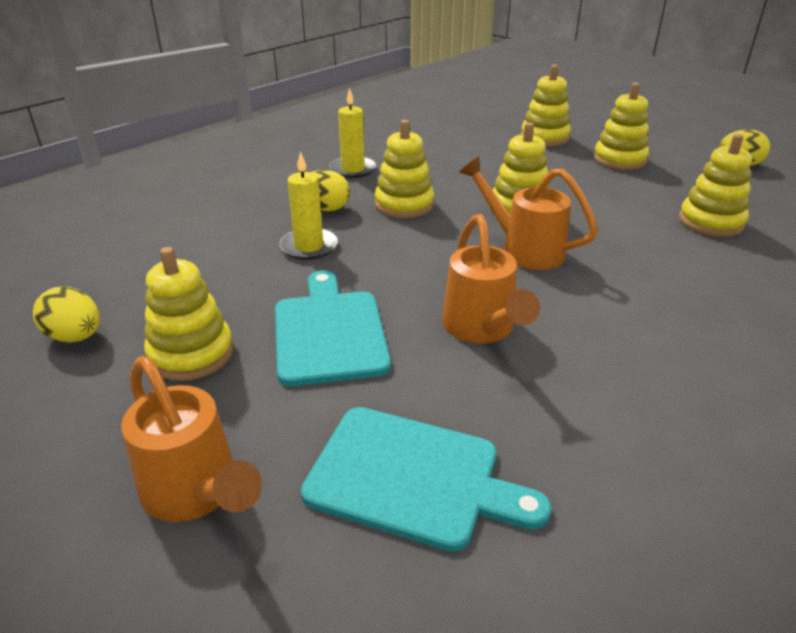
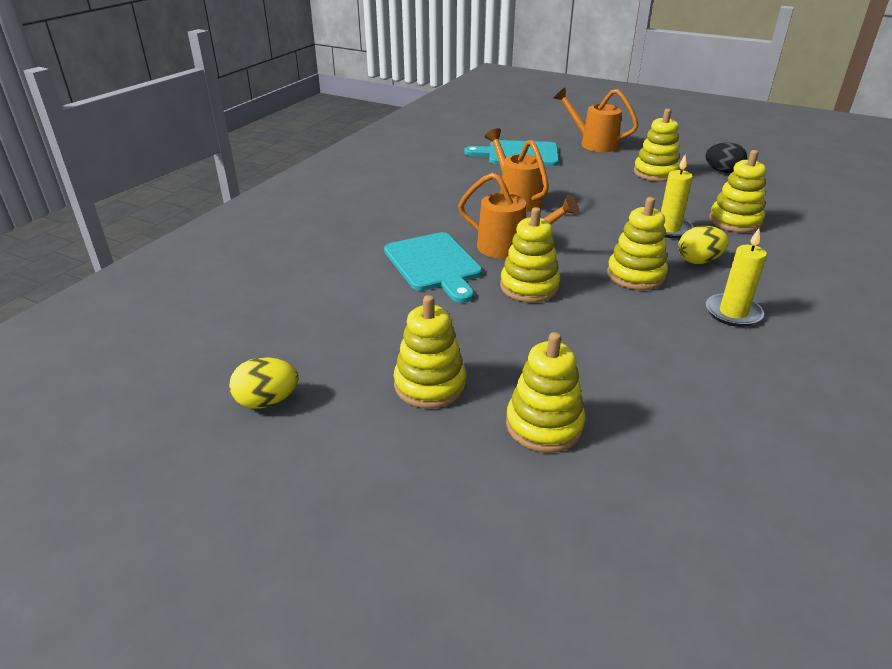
camera: 165 degrees right, 0 degrees up
yellow egg [33,287,100,343] -> black egg [705,142,747,173]
turquoise cutting board [275,270,391,386] -> turquoise cutting board moved to [384,232,482,303]
yellow stacking toy [679,134,752,237] -> yellow stacking toy moved to [709,150,766,233]

